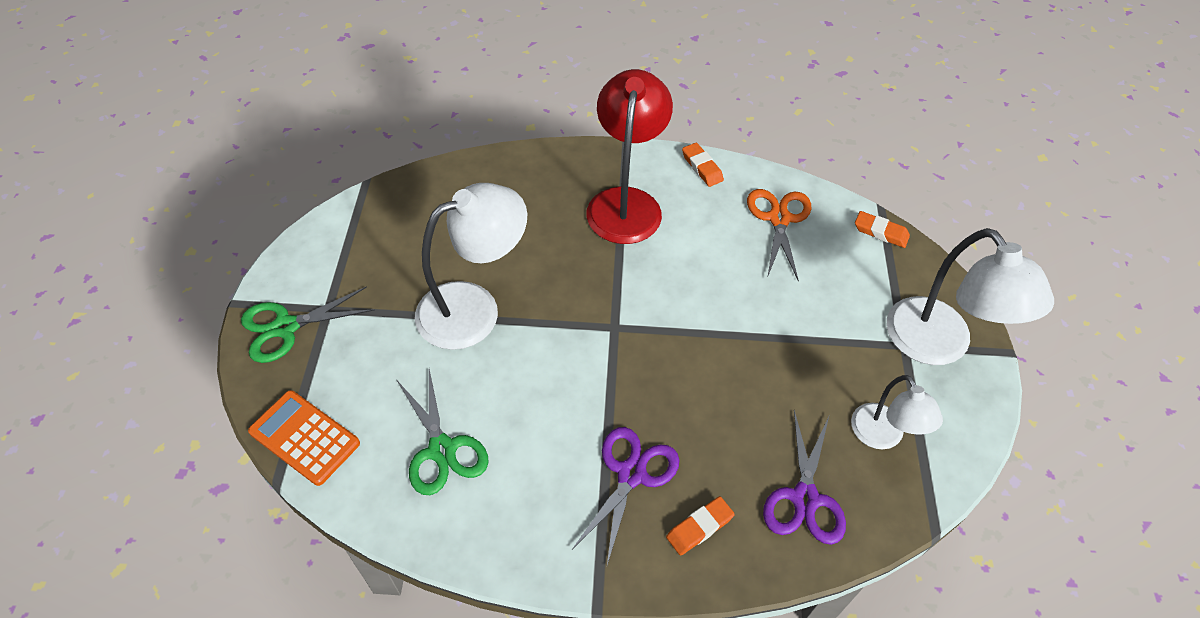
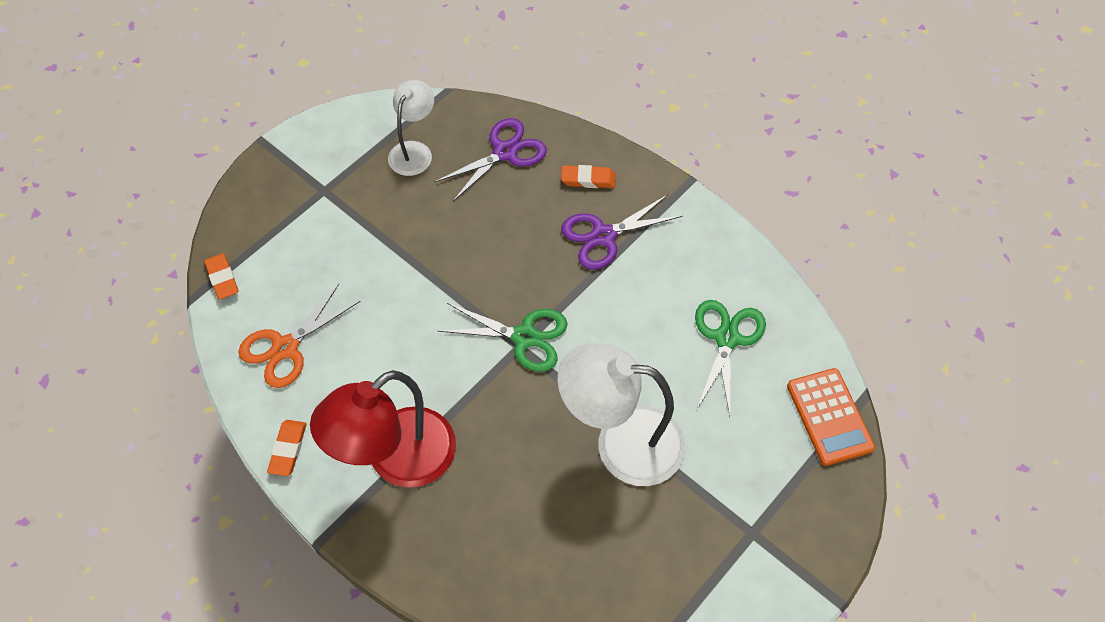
camera: 140 degrees left, 5 degrees up
green scissors [241,286,375,363] -> green scissors moved to [438,303,568,372]
white lamp [887,228,1054,365] -> none

